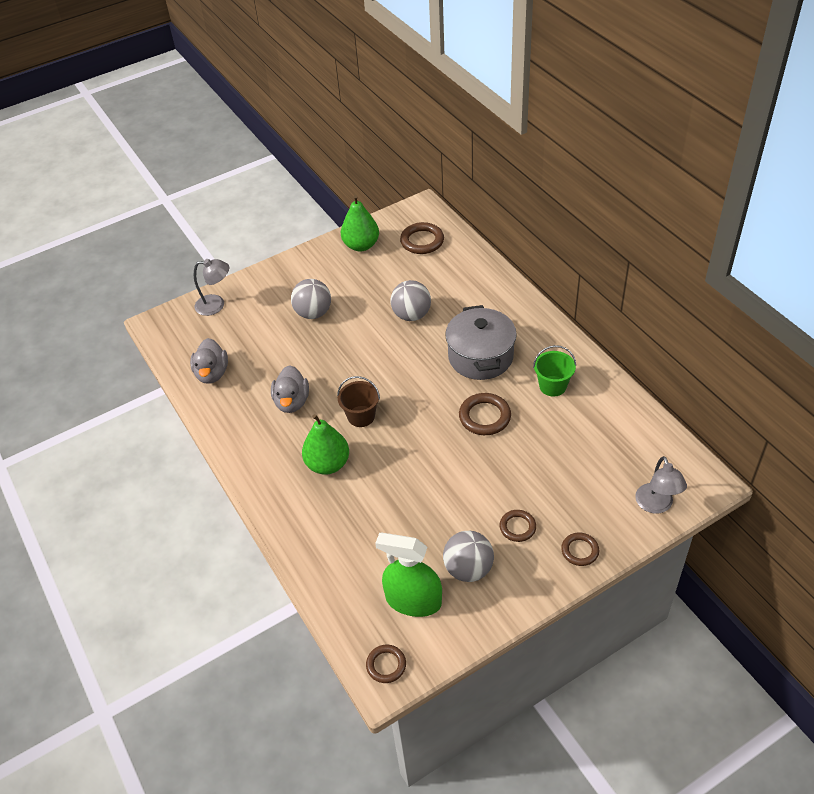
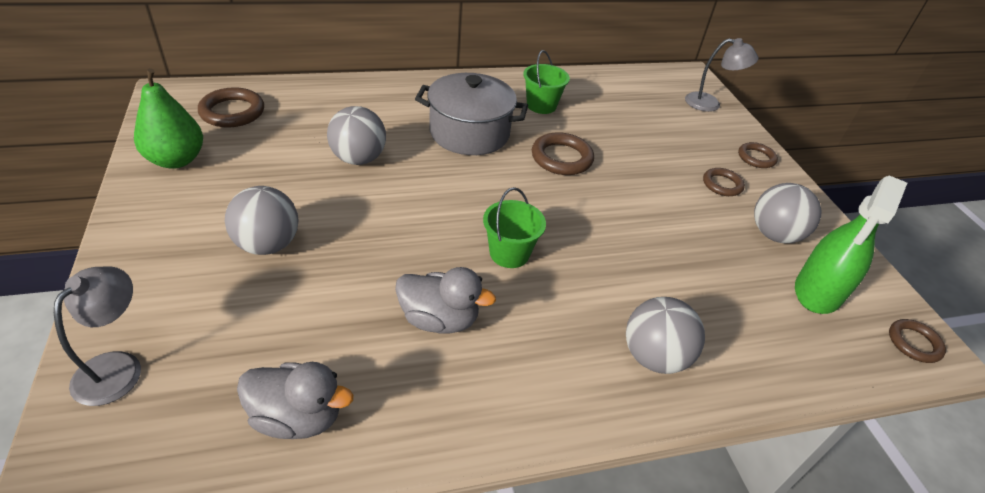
camera: 80 degrees left, 5 degrees down
green pear [302,414,349,475] -> none
brown bucket [337,376,380,427] -> green bucket [483,187,546,268]
none -> grey ball [626,297,705,374]

